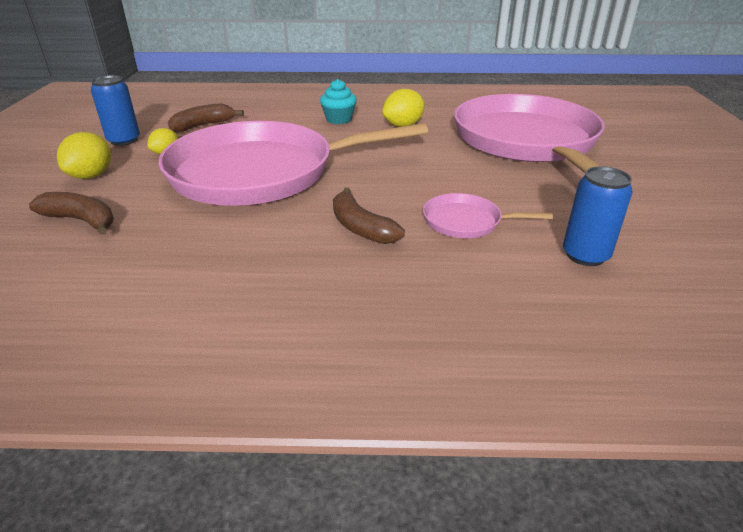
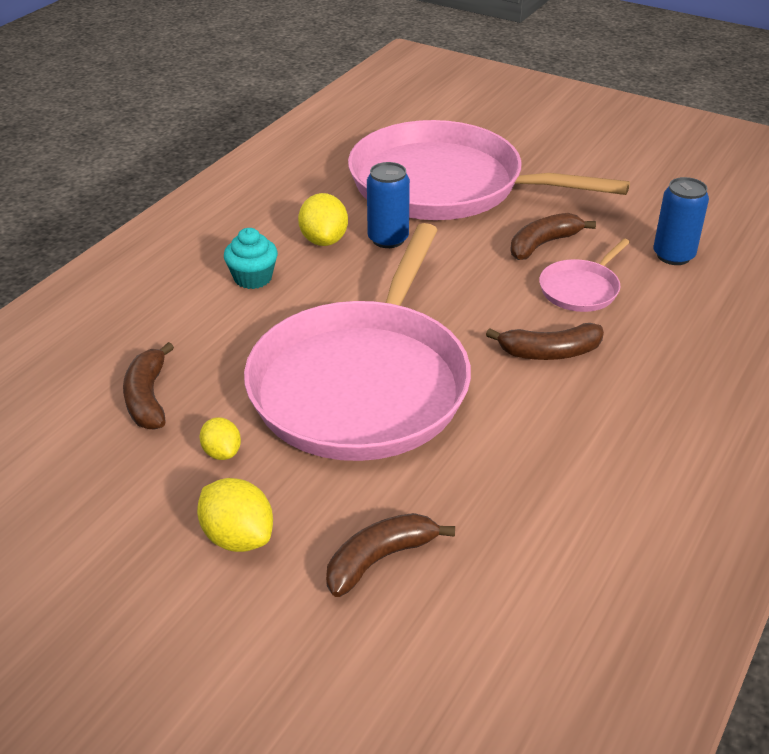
camera: 60 degrees left, 5 degrees up
blue can [91,75,140,146] -> blue can moved to [367,162,410,248]
none -> brown banana [510,213,596,260]

